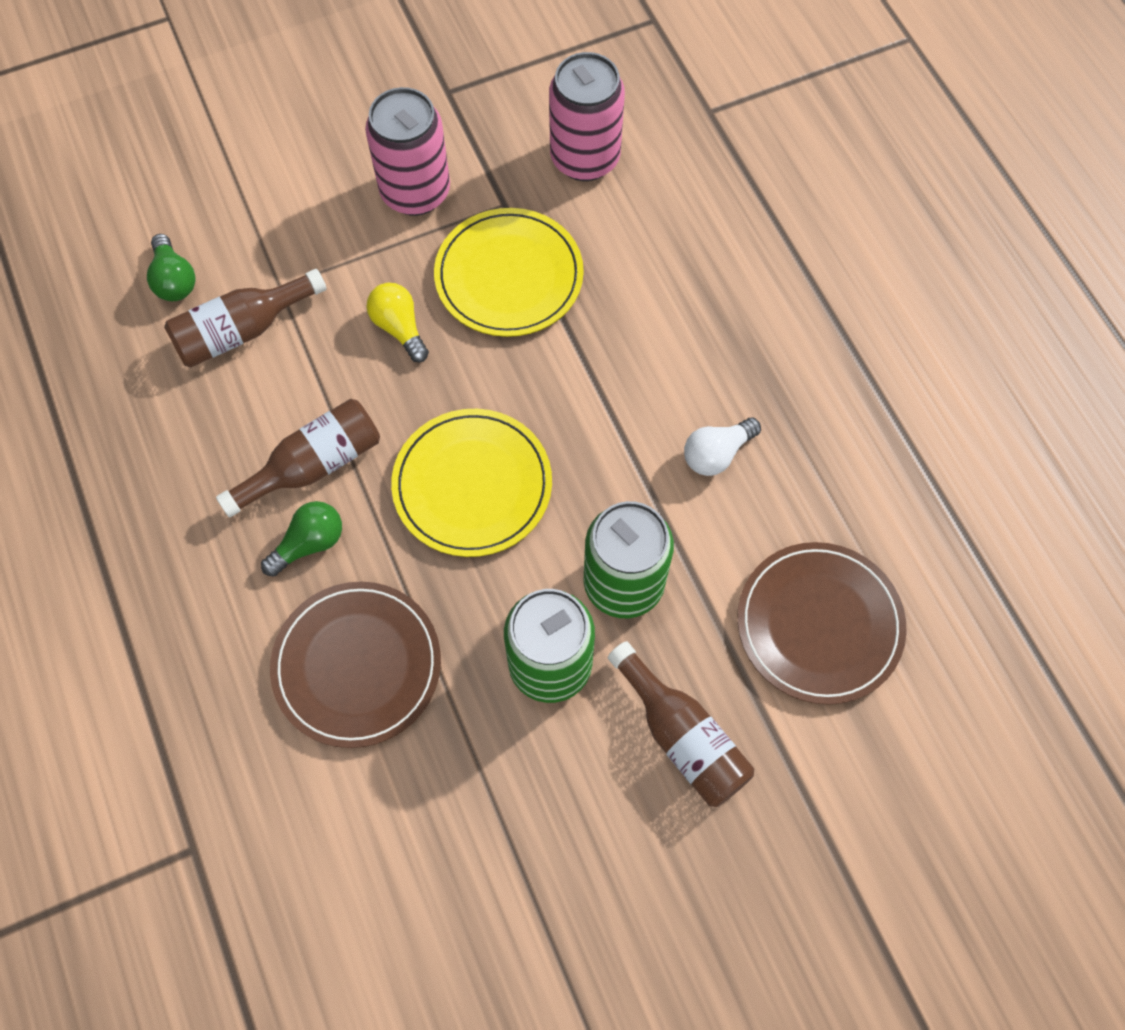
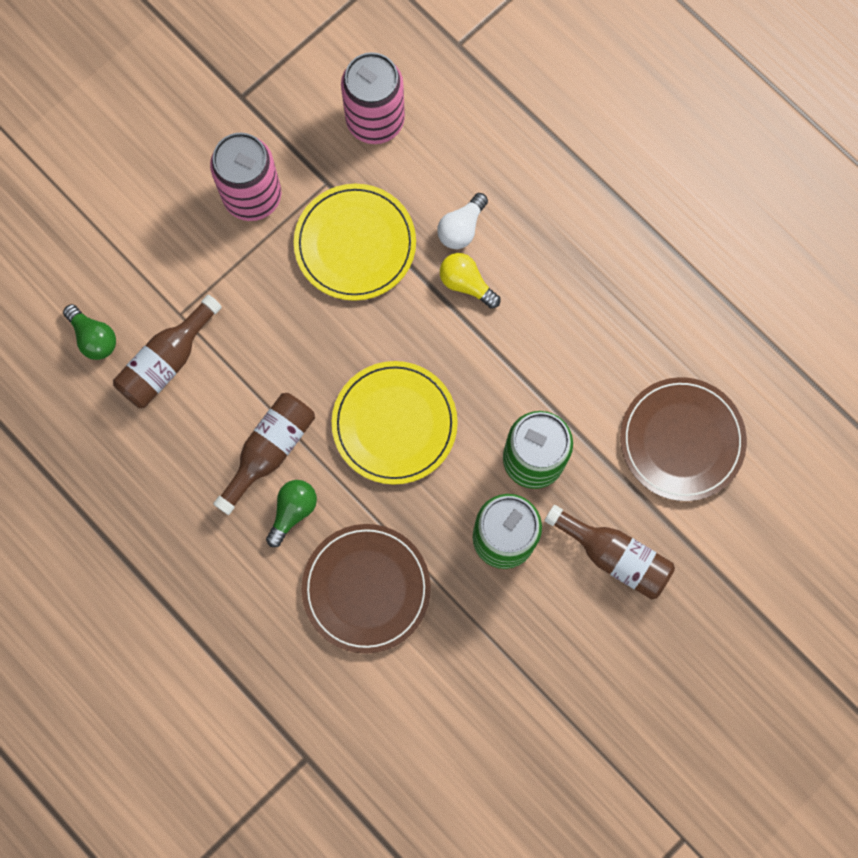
camera: 20 degrees left, 10 degrees up
yellow light bulb [366,283,429,362] -> yellow light bulb moved to [440,253,500,309]
white light bulb [684,417,761,476] -> white light bulb moved to [437,193,488,249]

